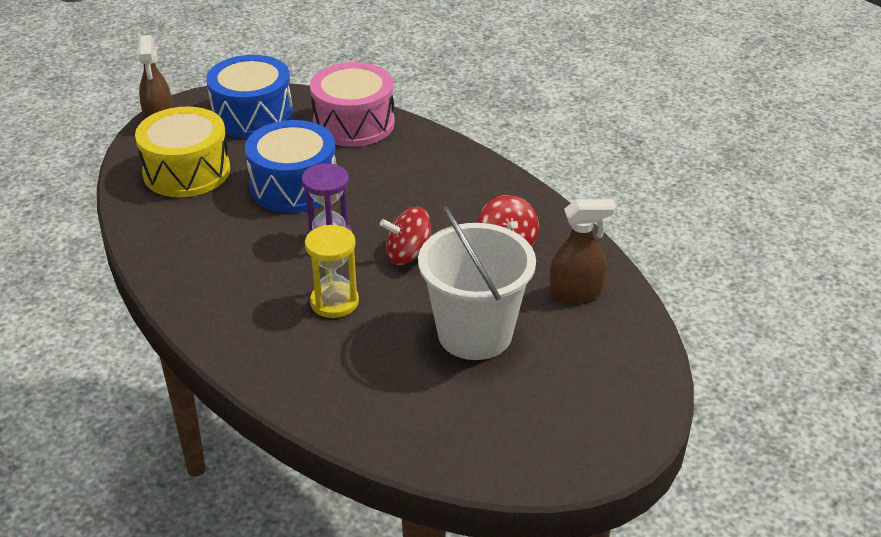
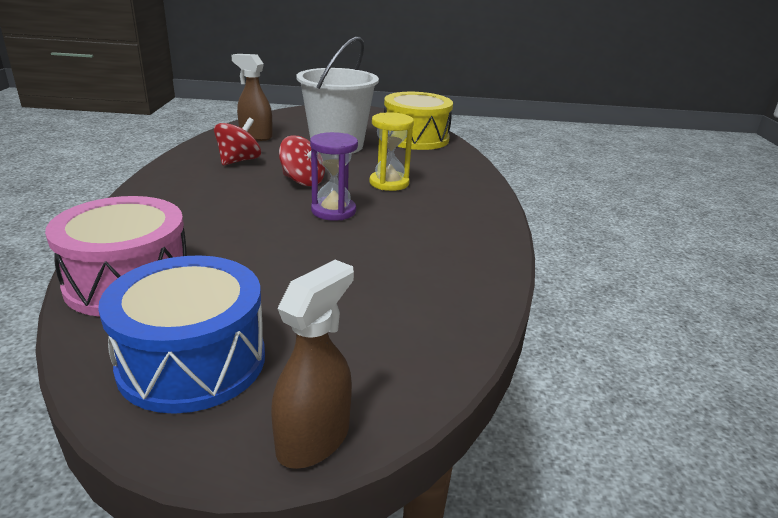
camera: 140 degrees left, 10 degrees down
yellow drum [135,106,230,197] -> yellow drum moved to [384,92,453,150]
blue drum [245,120,336,213] -> none

